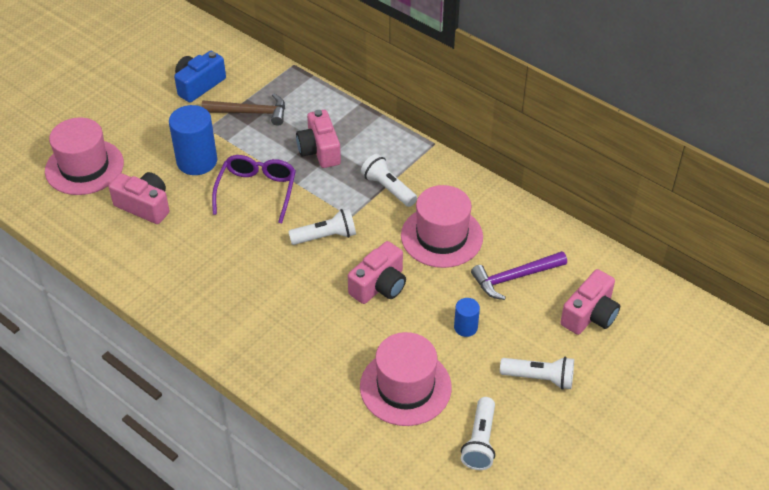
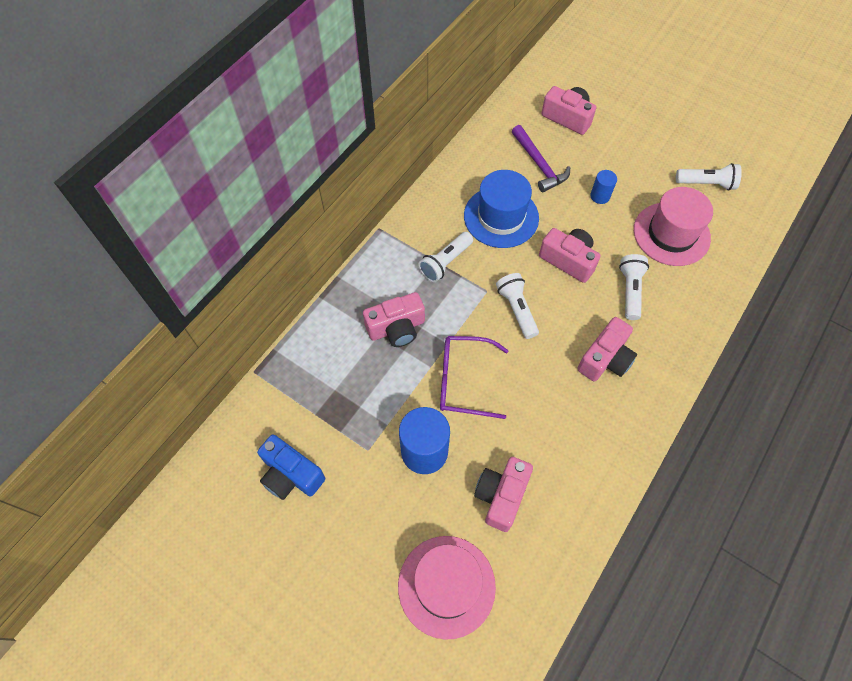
camera: 95 degrees left, 15 degrees up
brown hammer [201,94,285,126] -> none
pink hat [401,185,483,268] -> blue hat [464,170,539,248]
white flashlight [500,357,574,390] -> white flashlight moved to [619,254,649,320]
none -> pink camera [577,317,637,381]

